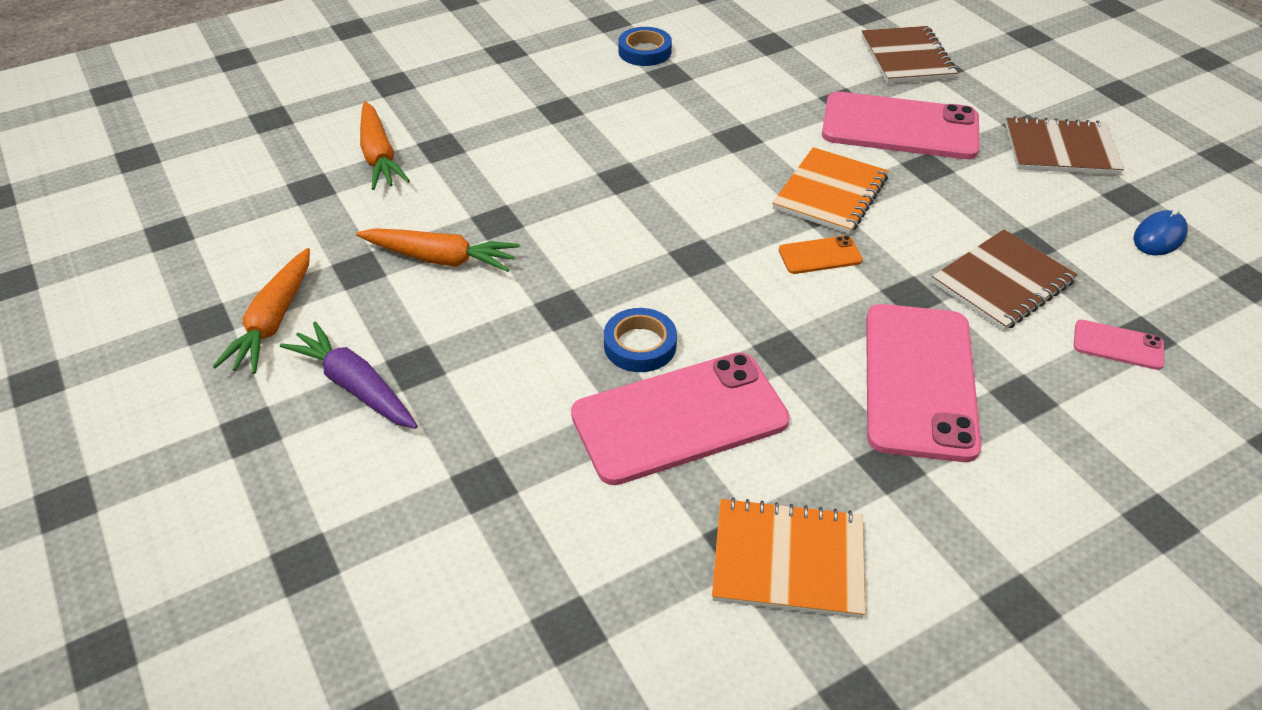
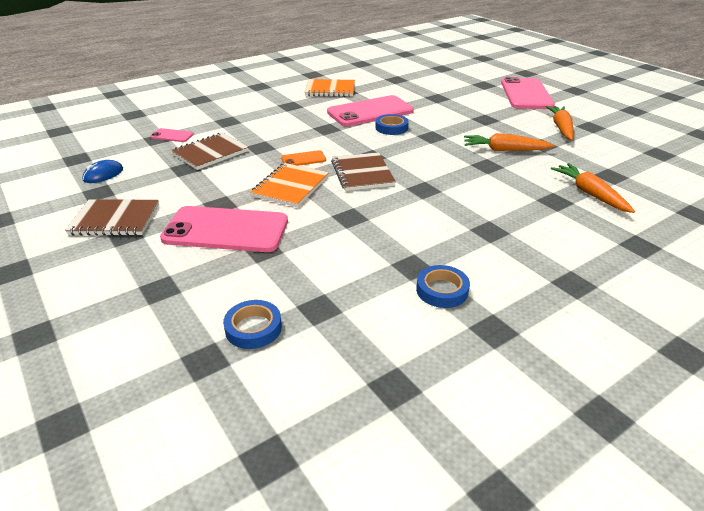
camera: 175 degrees right, 10 degrees down
purple carrot [280,321,418,429] -> none
brown notebook [861,26,958,83] -> brown notebook moved to [331,152,396,191]
pink phone [866,304,982,462] -> pink phone moved to [501,77,555,109]
none -> blue tape [223,300,282,349]

